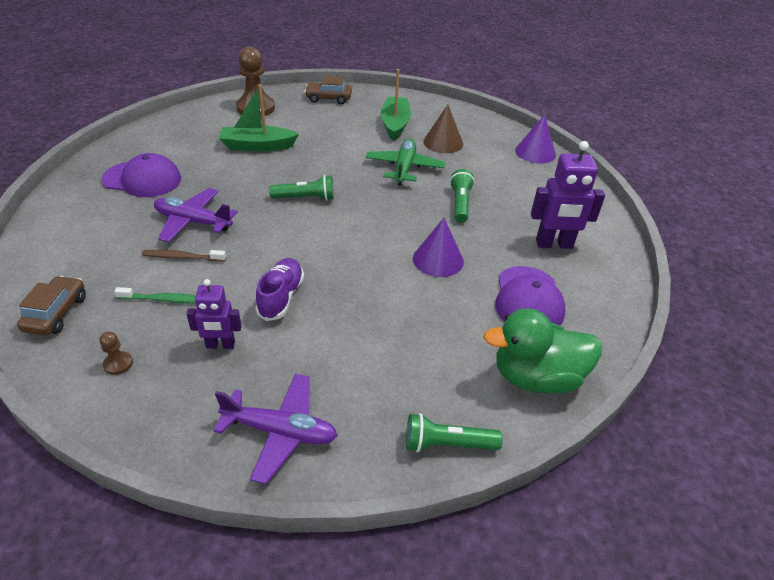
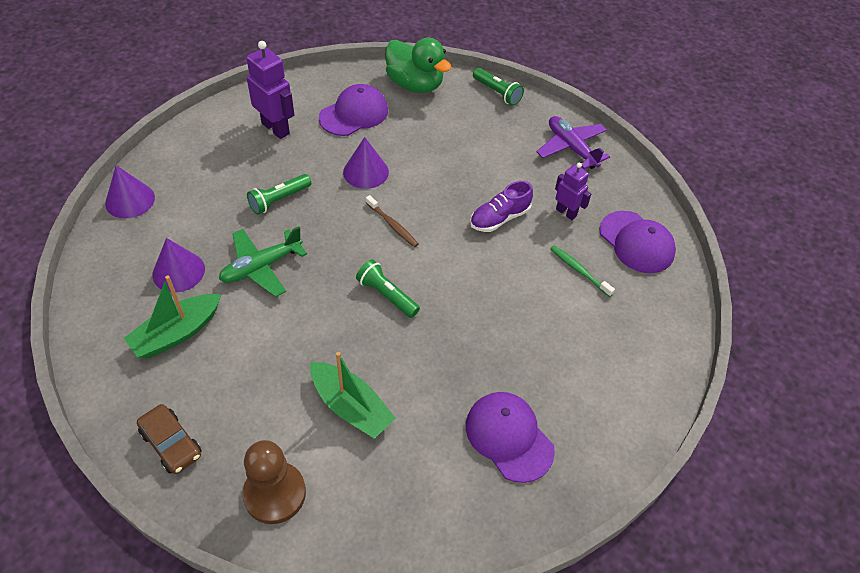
camera: 135 degrees left, 10 degrees up
brown car [17,276,86,335] -> none
brown pawn [99,332,133,375] -> purple cap [599,211,676,273]
brown toothbrush [142,250,226,262] -> brown toothbrush moved to [366,195,419,247]
purple plane [154,188,237,242] -> none
brown cone [423,105,463,153] -> purple cone [153,238,205,292]

